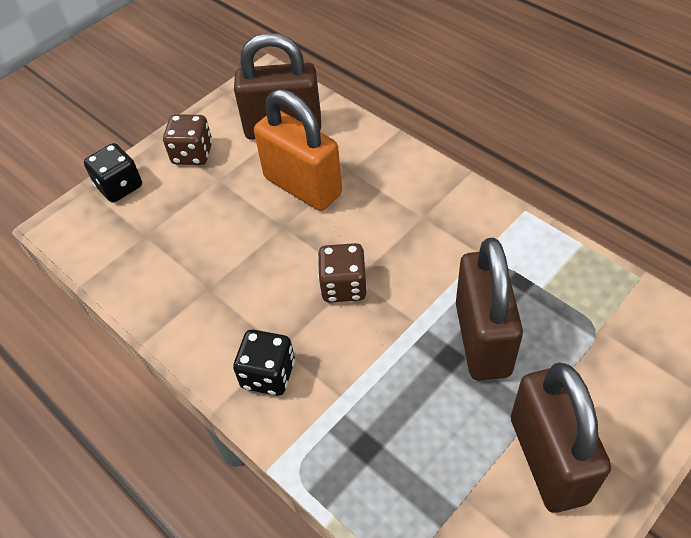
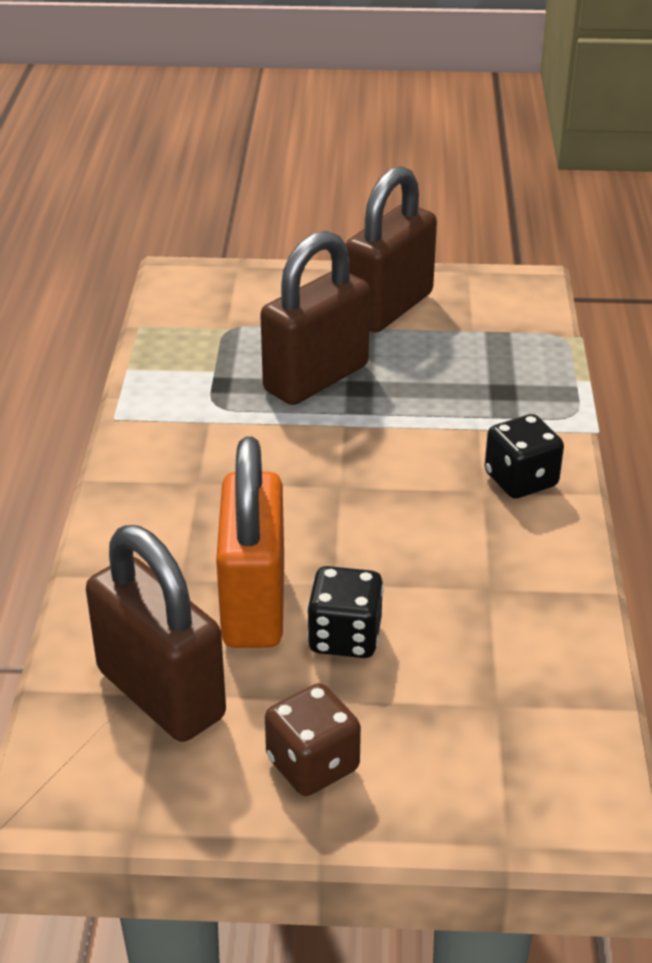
camera: 135 degrees left, 15 degrees down
black dice [84,143,142,202] -> black dice moved to [307,566,384,658]
brown dice [318,243,367,303] -> none

